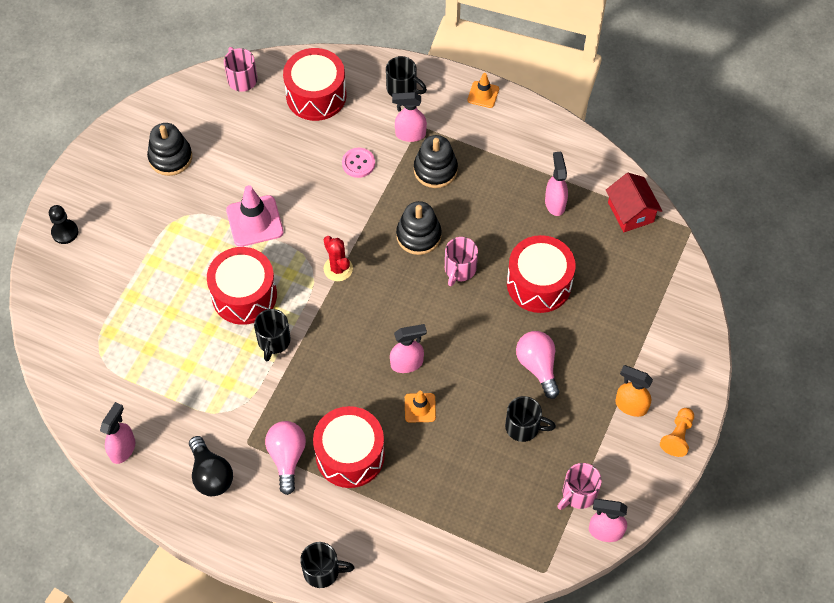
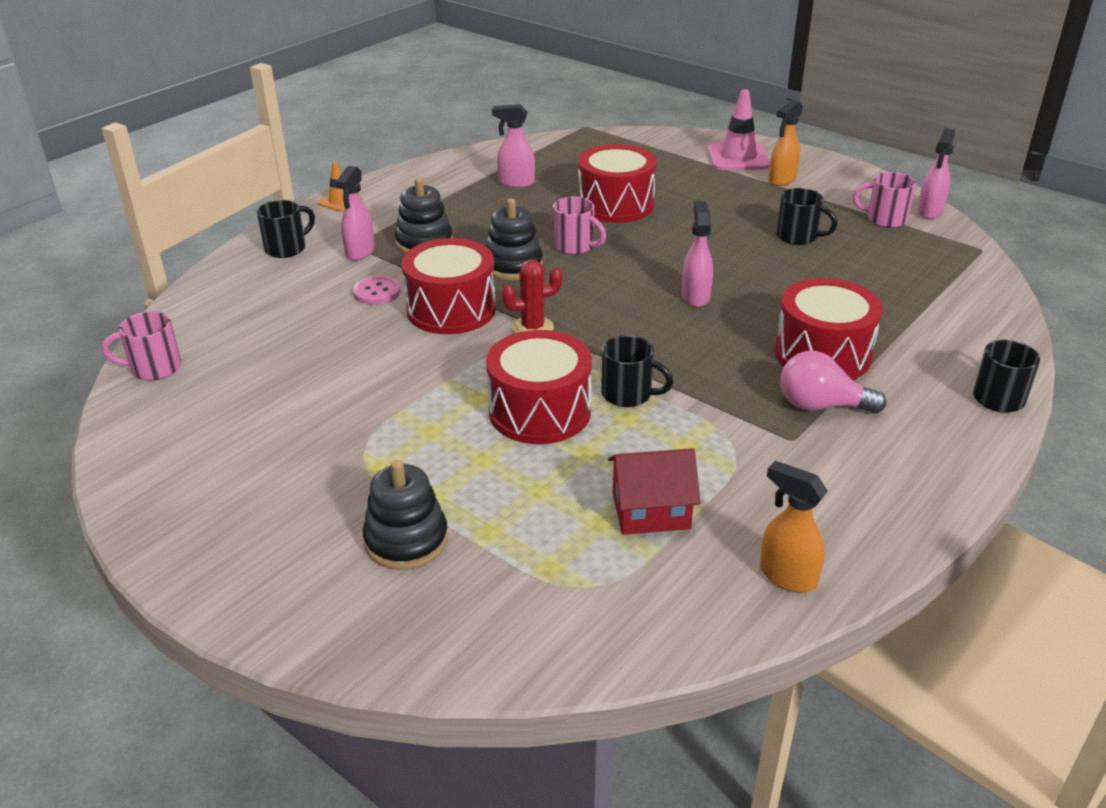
camera: 75 degrees left, 25 degrees down
black pawn [49,205,78,244] -> none
pink spray bottle [100,402,135,464] -> orange spray bottle [760,461,828,593]
black stacking toy [147,123,192,176] -> black stacking toy moved to [363,460,448,570]
black light bulb [189,436,233,496] -> none
pink traffic cone [226,185,284,247] -> pink traffic cone moved to [708,89,770,170]
red drum [283,48,346,121] -> red drum moved to [402,238,496,334]
orange traffic cone [405,391,436,423] -> none
black mug [505,396,556,442] -> black mug turned 90 degrees clockwise [776,188,838,245]
pink light bulb [516,331,559,399] -> none
pink mug [557,463,602,510] -> pink mug turned 135 degrees clockwise [853,172,916,228]
red house [606,173,662,232] -> red house moved to [608,448,701,535]
orange pawn [660,408,694,457] -> none

